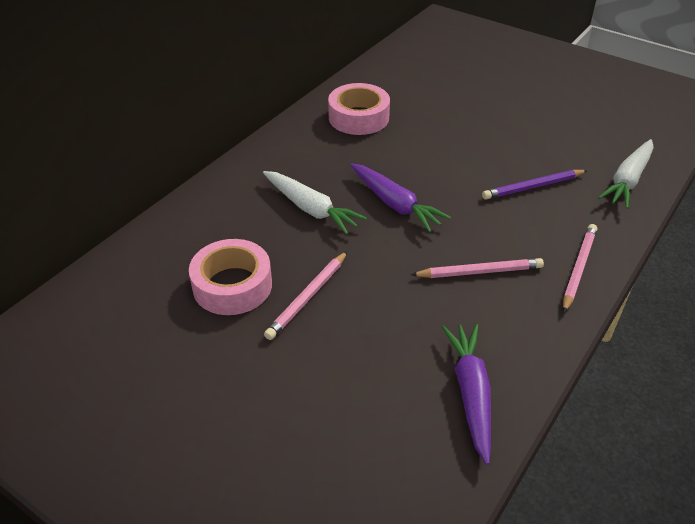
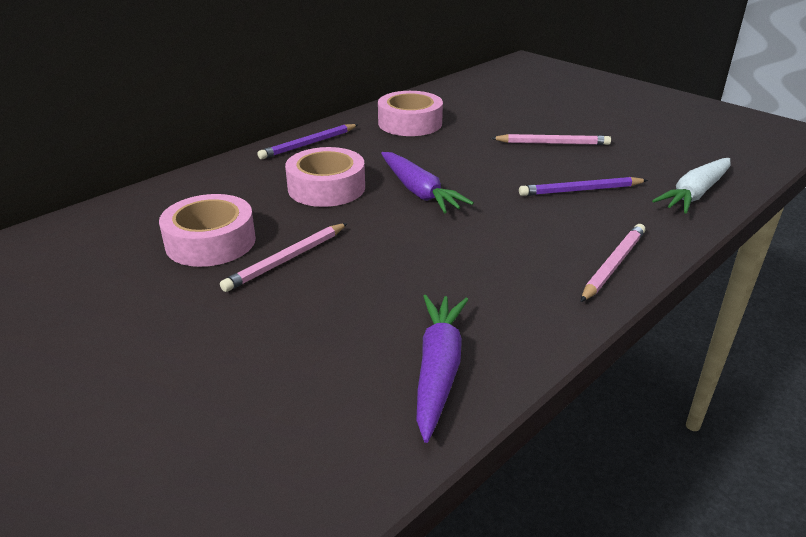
camera: 10 degrees right, 10 degrees down
white carrot [263,171,367,235] -> pink tape [285,147,365,207]
pink pencil [411,258,544,278] -> pink pencil moved to [491,134,611,145]
none -> purple pencil [257,124,359,159]

